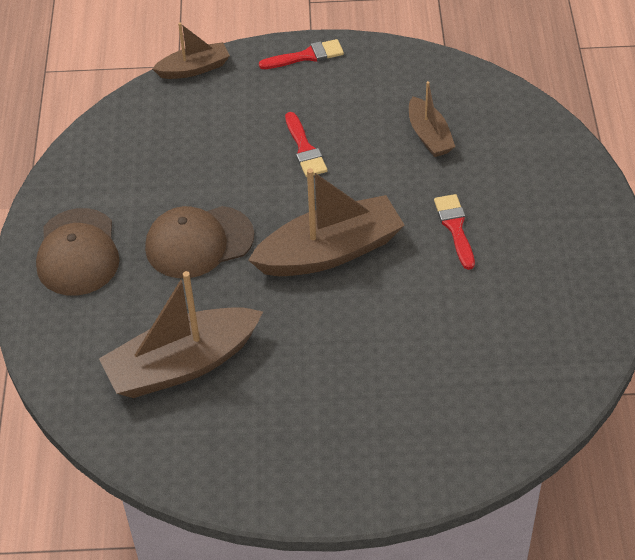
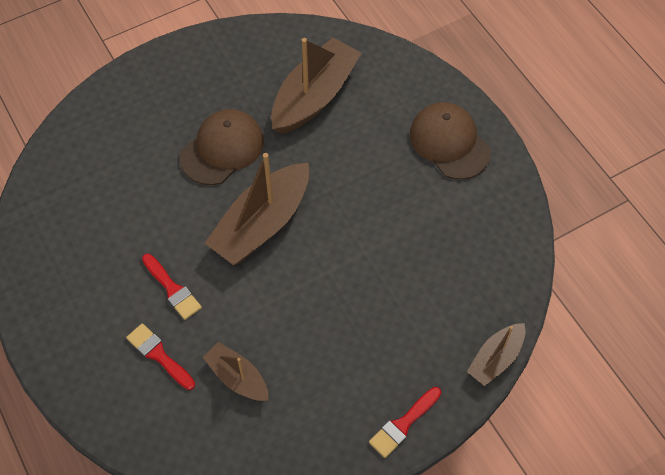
camera: 150 degrees right, 10 degrees up
brown cap [145,206,254,278] -> brown cap moved to [180,109,264,185]
red brush [285,112,328,177] -> red brush moved to [126,323,195,390]

